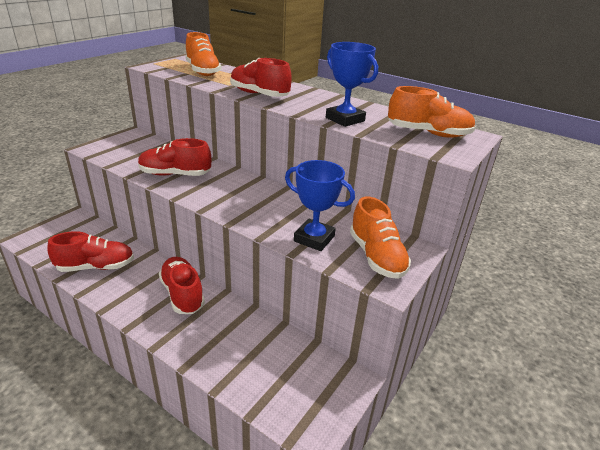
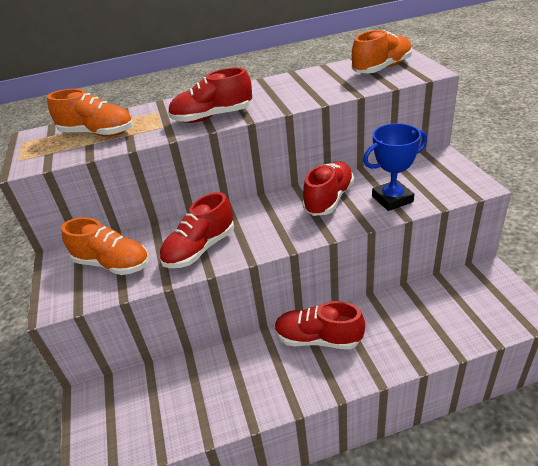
camera: 45 degrees left, 5 degrees up
red shoe [47,231,134,272] -> red shoe moved to [303,161,354,216]
blue trophy [326,42,378,127] -> none
orange shoe [350,197,411,279] -> orange shoe moved to [61,217,149,275]

